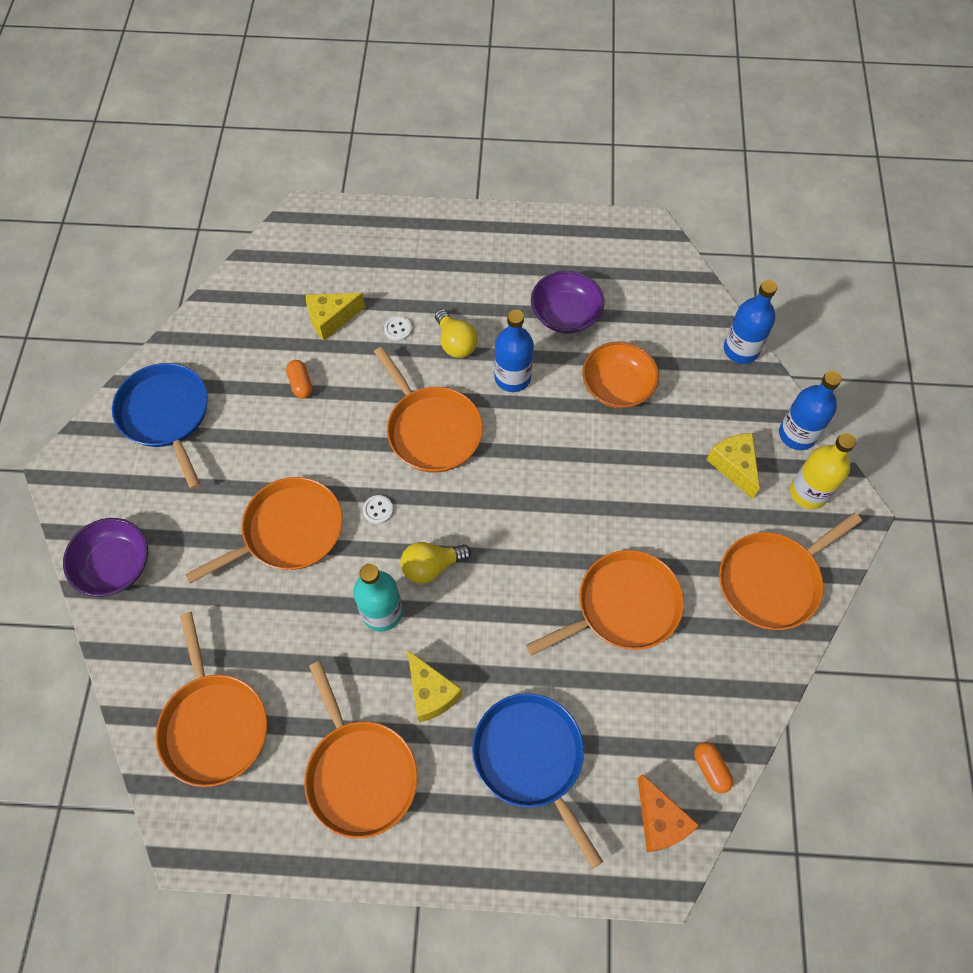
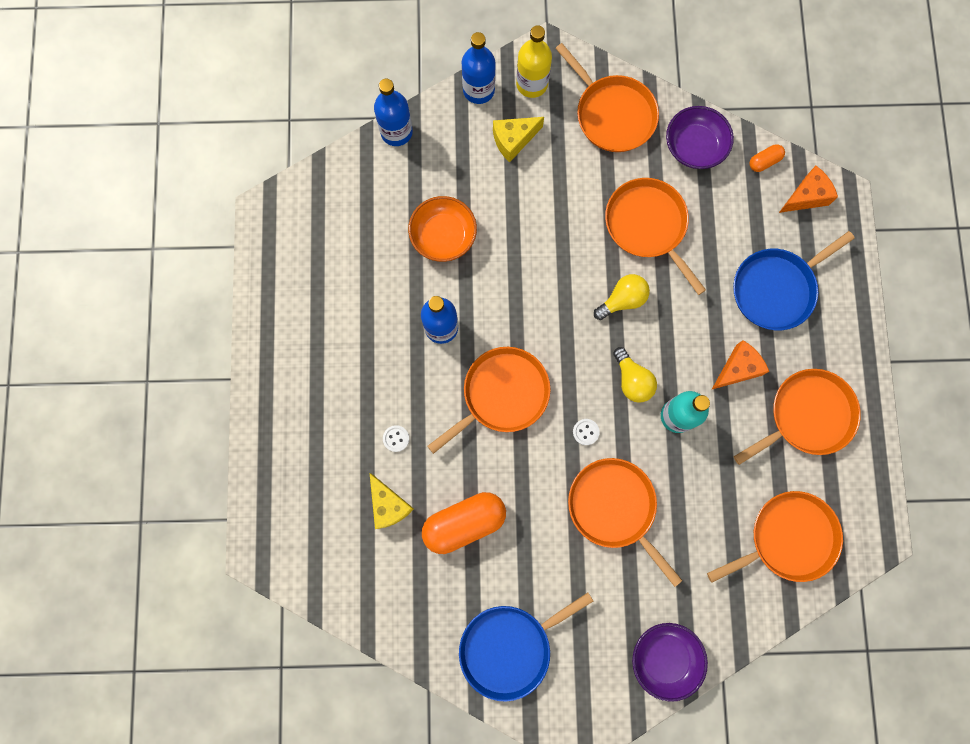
camera: 95 degrees left, 15 degrees up
orange capsule [286,360,312,399] -> orange capsule [422,492,506,554], size x2.13
yellow cheese [407,650,462,722] -> orange cheese [711,340,769,390]
yellow light bulb [435,309,478,358] -> yellow light bulb moved to [594,274,650,320]
purple bowl [531,271,605,333] -> purple bowl moved to [666,106,734,169]

